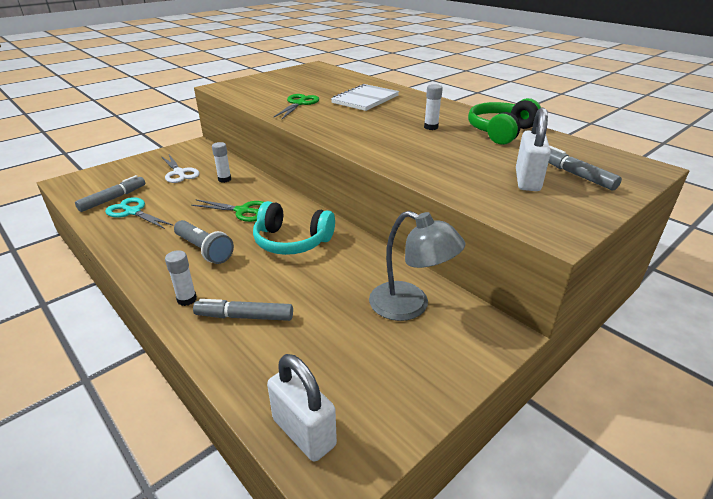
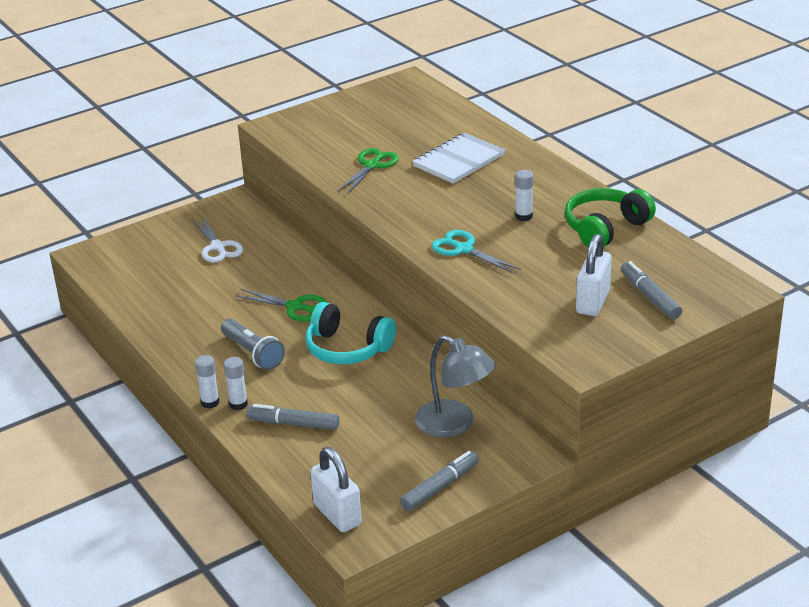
camera: 10 degrees right, 0 degrees up
grey marker [75,175,145,212] -> grey marker moved to [400,451,479,511]
turquoise scissors [105,197,173,229] -> turquoise scissors moved to [431,230,521,274]
white glue stick [212,142,231,183] -> white glue stick moved to [195,355,220,409]

